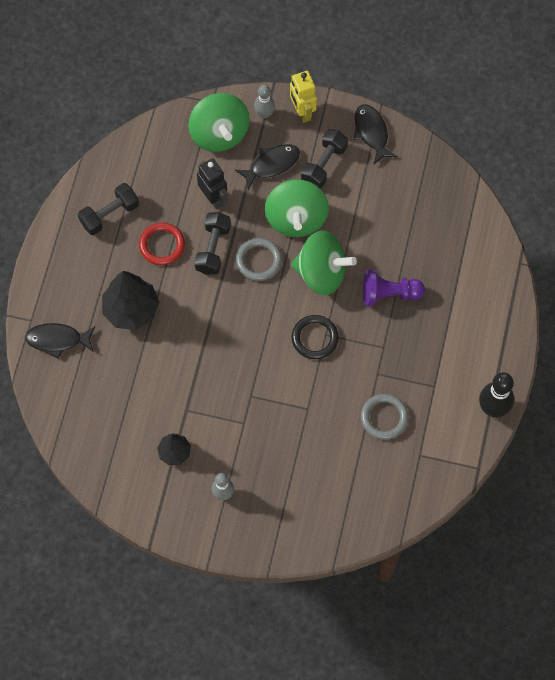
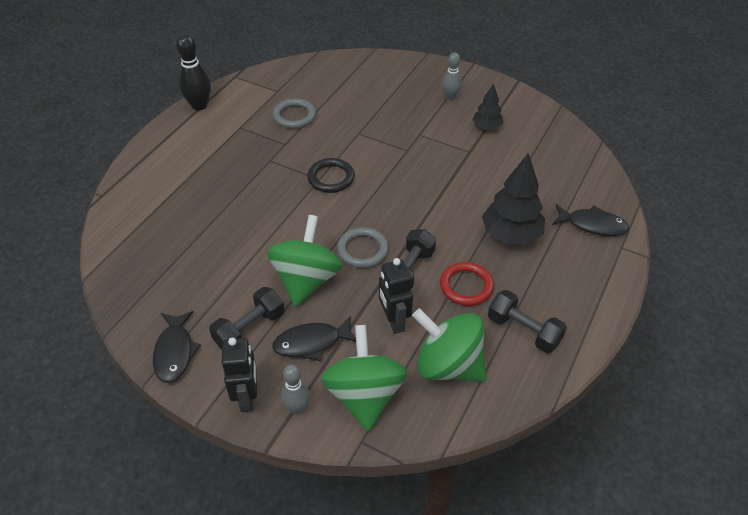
camera: 165 degrees left, 20 degrees down
black dumbbell [78,183,139,235] -> black dumbbell turned 60 degrees clockwise [488,290,567,353]
yellow robot [290,71,317,123] -> black robot [222,337,257,412]
green spinning top [291,230,357,295] -> green spinning top moved to [412,308,486,382]
purple pawn [363,270,425,306] -> none

